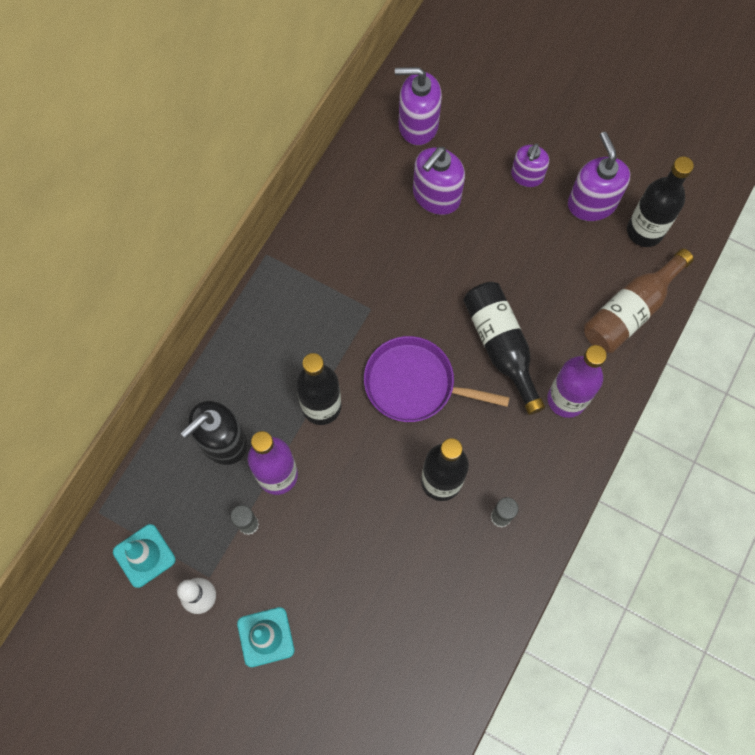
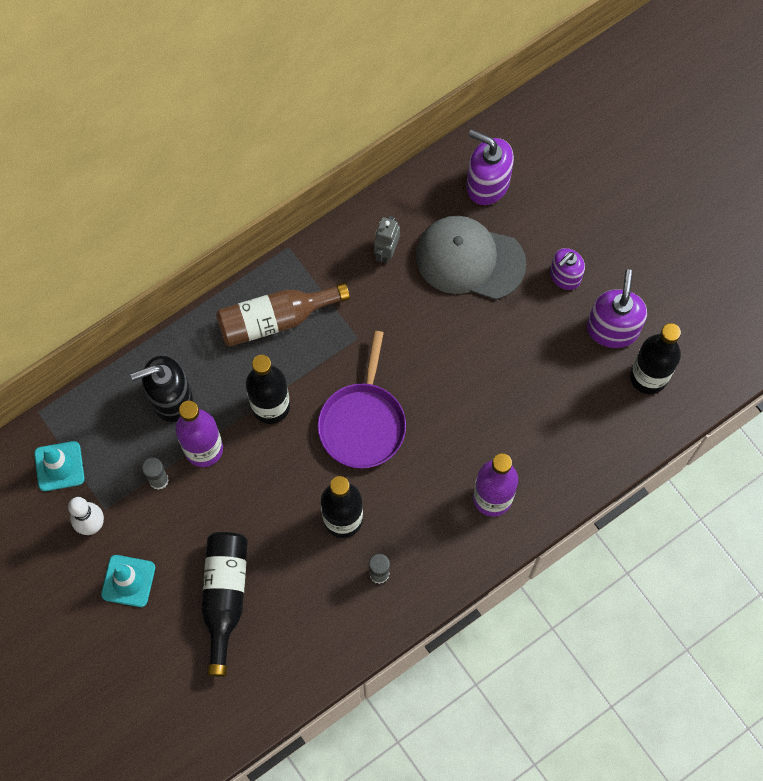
camera: 25 degrees right, 0 degrees up
purple pan [364,336,510,422] -> purple pan turned 120 degrees counterclockwise [318,331,406,468]
purple soap dispenser [413,147,465,215] -> grey cap [416,216,526,300]
black bottle [463,282,545,415] -> black bottle moved to [201,532,248,677]
brown bottle [584,249,694,353] -> brown bottle moved to [216,283,350,347]
none -> grey robot [374,216,400,264]

